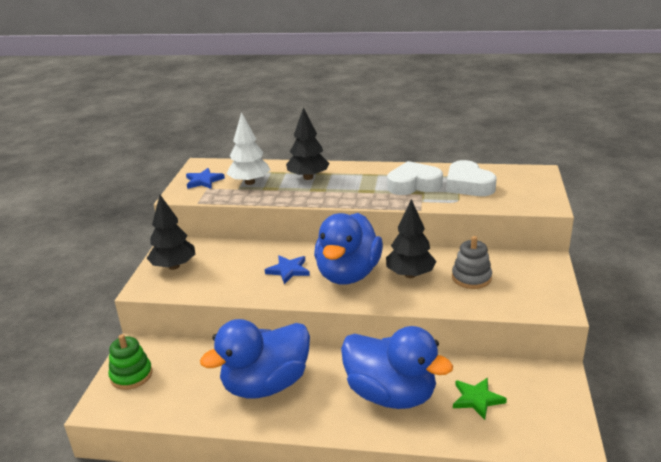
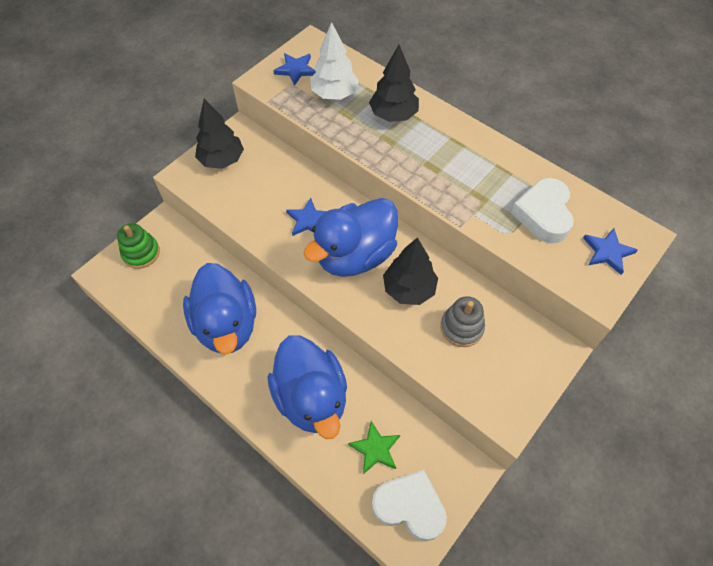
camera: 30 degrees right, 30 degrees up
blue duck [200,319,310,399] -> blue duck turned 105 degrees counterclockwise [183,263,256,354]
white heart [387,161,443,195] -> white heart moved to [372,469,447,541]
none -> blue star [583,228,638,275]

